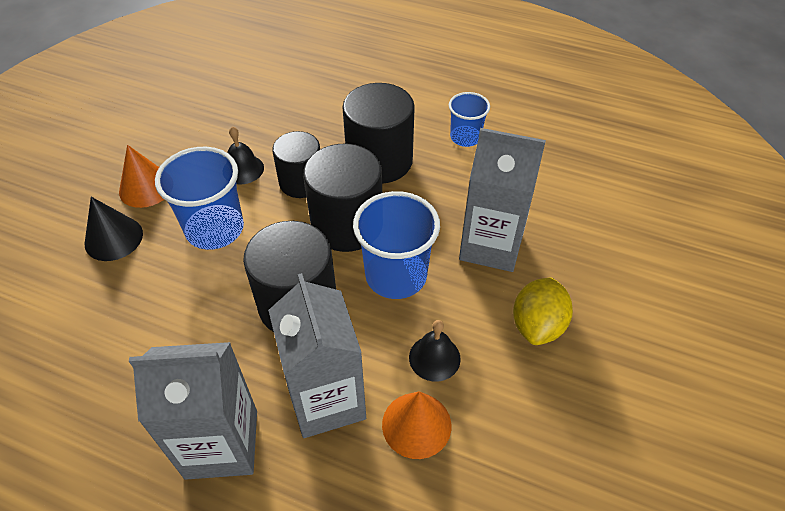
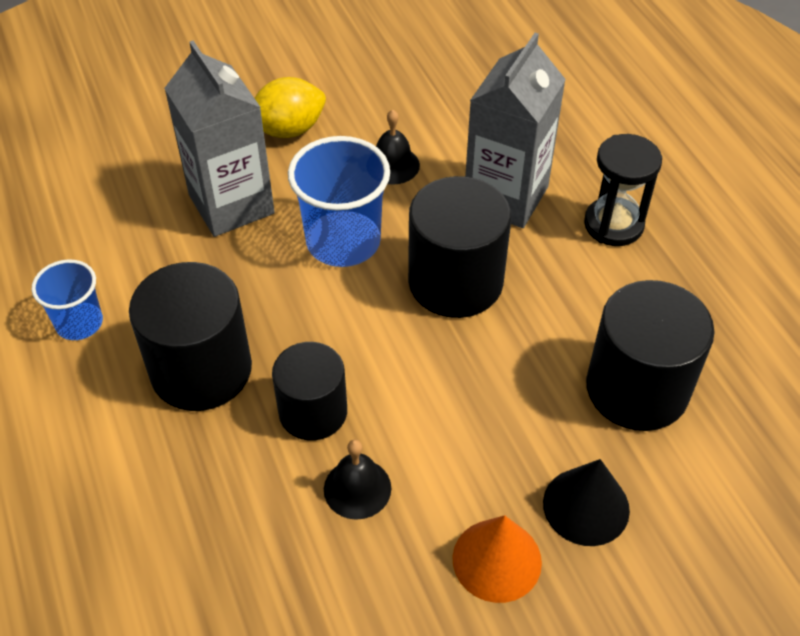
camera: 135 degrees left, 0 degrees up
grey carton [129,342,257,480] -> black hourglass [584,134,662,246]
blue cup [155,147,244,250] -> none
black cylinder [303,144,382,252] -> black cylinder moved to [586,280,715,431]
orange cone [382,391,451,459] -> none

